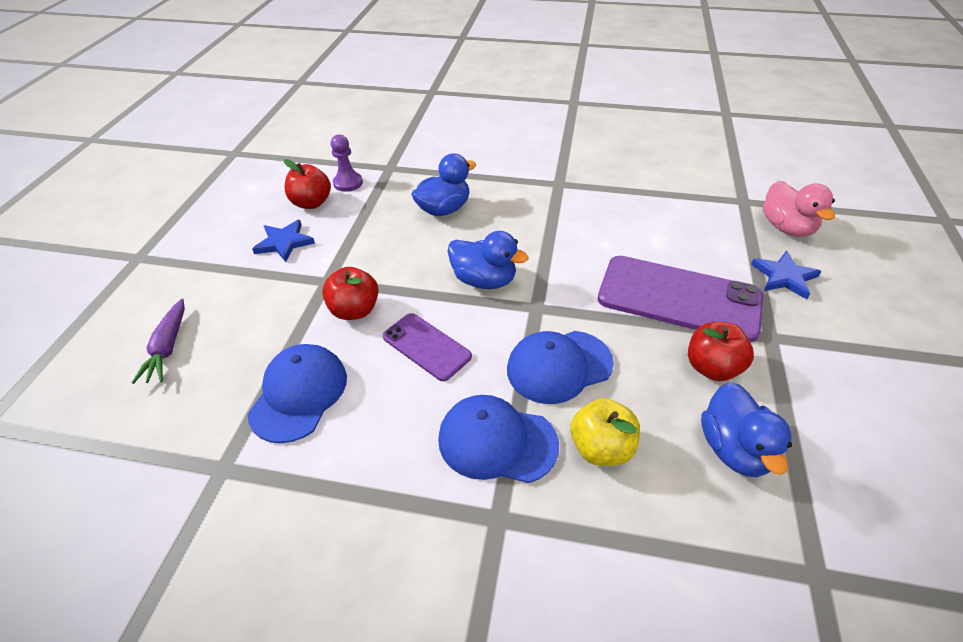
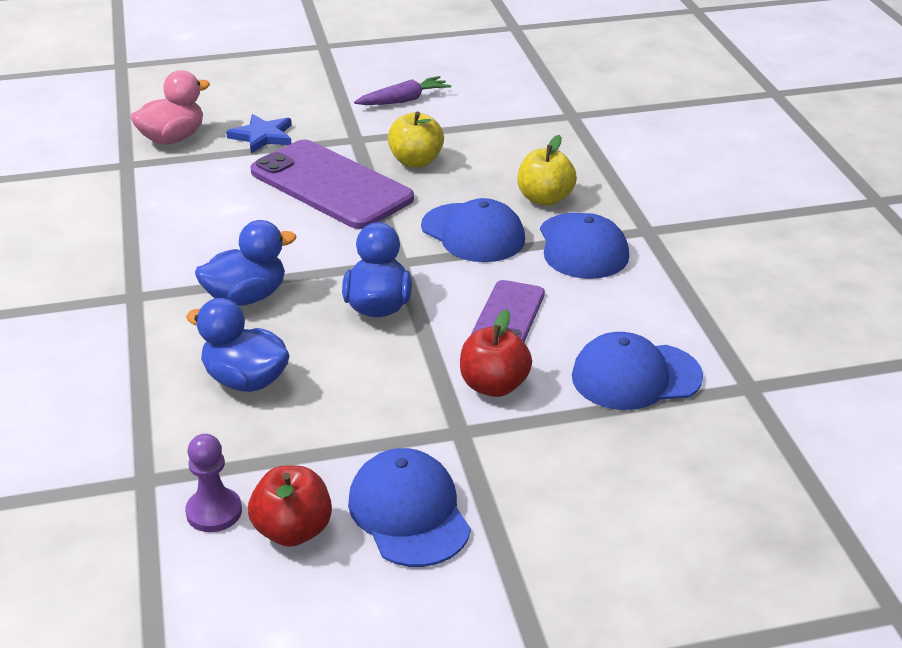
camera: 115 degrees left, 10 degrees down
purple carrot [132,299,185,384] -> purple carrot moved to [354,76,451,105]
blue star [252,220,315,262] -> blue cap [348,448,471,567]
purple phone [598,256,763,342] -> purple phone turned 45 degrees counterclockwise [251,140,414,229]
red apple [688,322,754,381] -> yellow apple [388,112,444,167]
blue duck [701,382,792,477] -> blue duck moved to [195,220,296,306]

